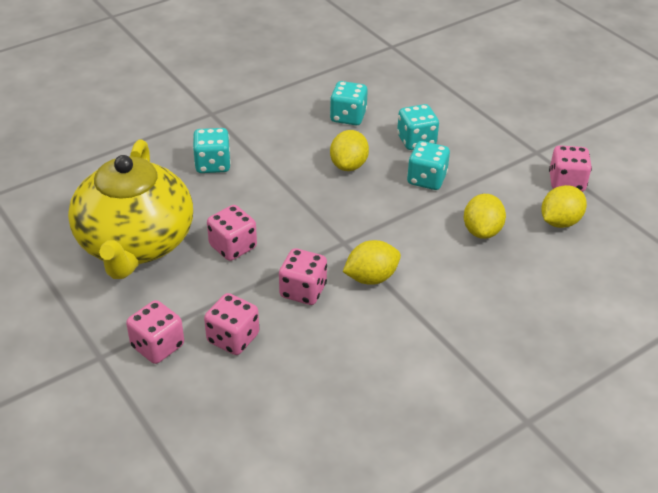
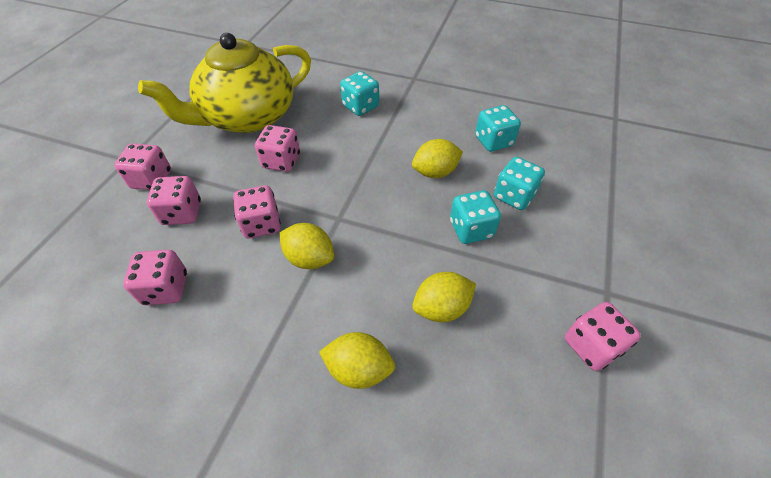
camera: 55 degrees right, 10 degrees up
yellow lemon [541,185,587,228] -> yellow lemon moved to [319,332,395,389]
none -> pink dice [123,250,187,305]

